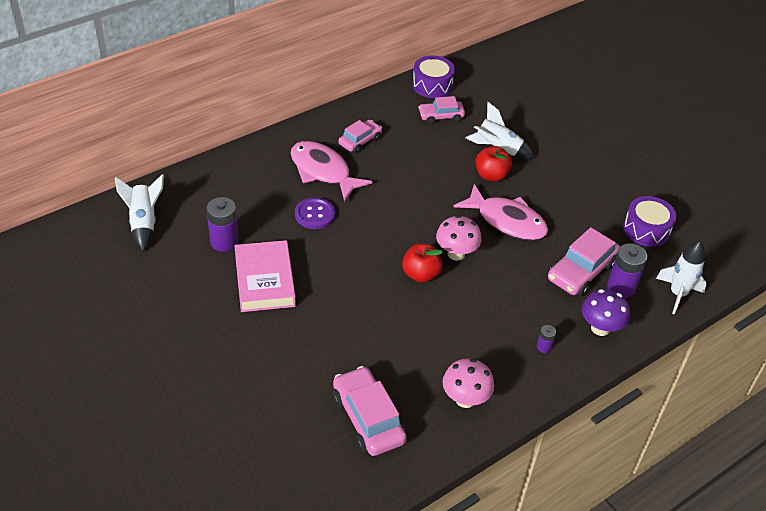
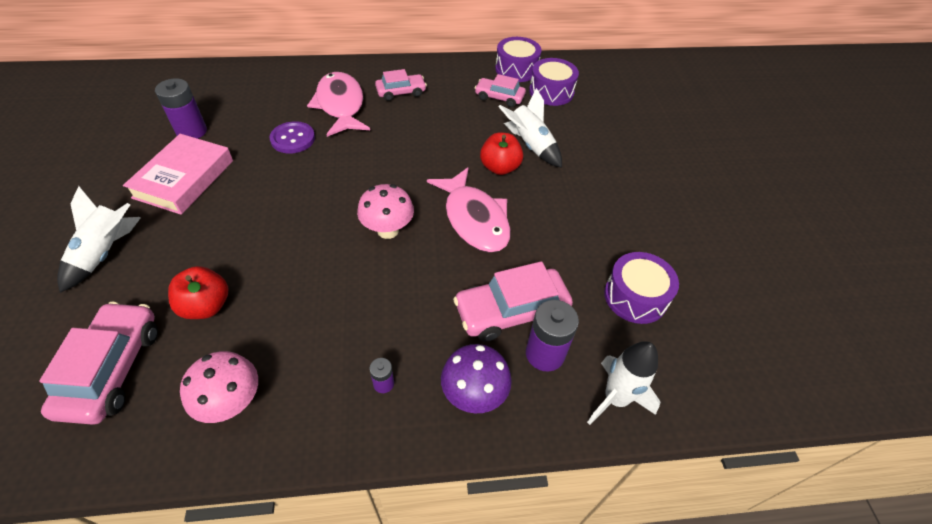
camera: 30 degrees right, 5 degrees up
white rocket [115,174,164,252] -> white rocket moved to [57,186,140,293]
red apple [402,244,443,283] -> red apple moved to [168,266,229,319]
none -> purple drum [529,58,579,106]

